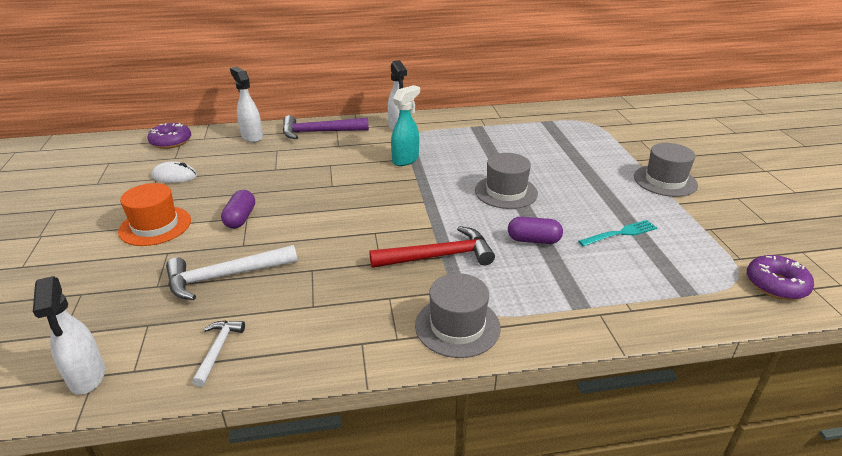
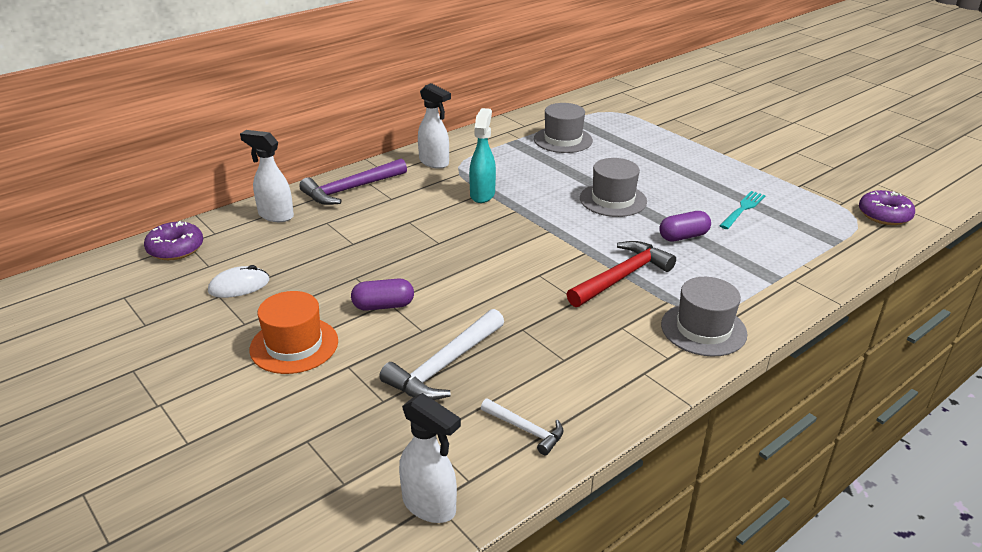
camera: 30 degrees left, 0 degrees up
white hammer [192,320,245,387] -> white hammer turned 150 degrees clockwise [481,399,564,455]
purple capsule [221,190,255,229] -> purple capsule turned 75 degrees counterclockwise [351,278,414,311]
grey hat [634,143,698,197] -> grey hat moved to [534,103,593,153]

